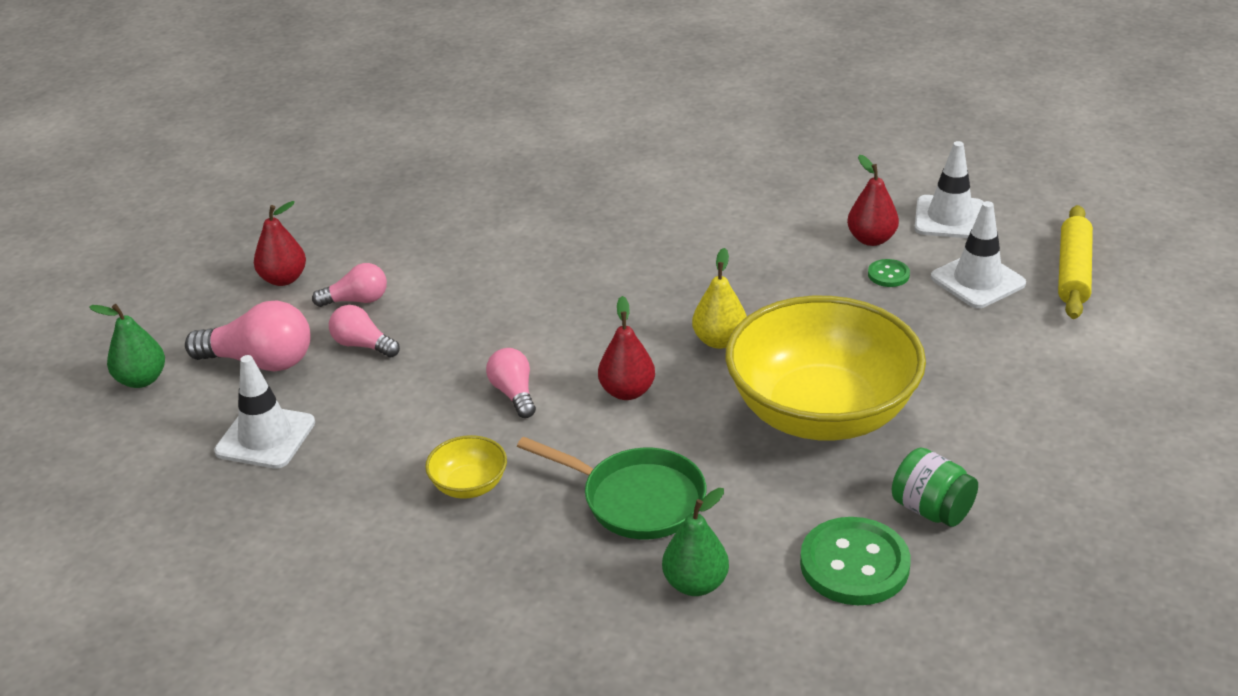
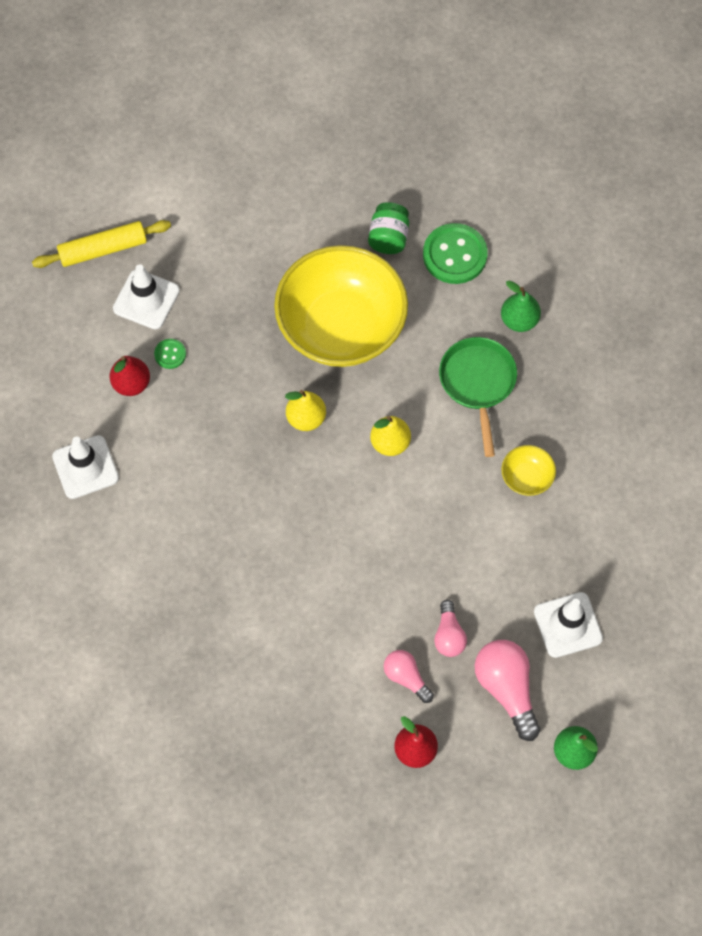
camera: 125 degrees left, 30 degrees up
pink light bulb [486,348,536,418] -> none
red pear [598,296,655,400] -> yellow pear [370,416,411,456]
white traffic cone [915,141,983,238] -> white traffic cone moved to [52,435,119,499]

